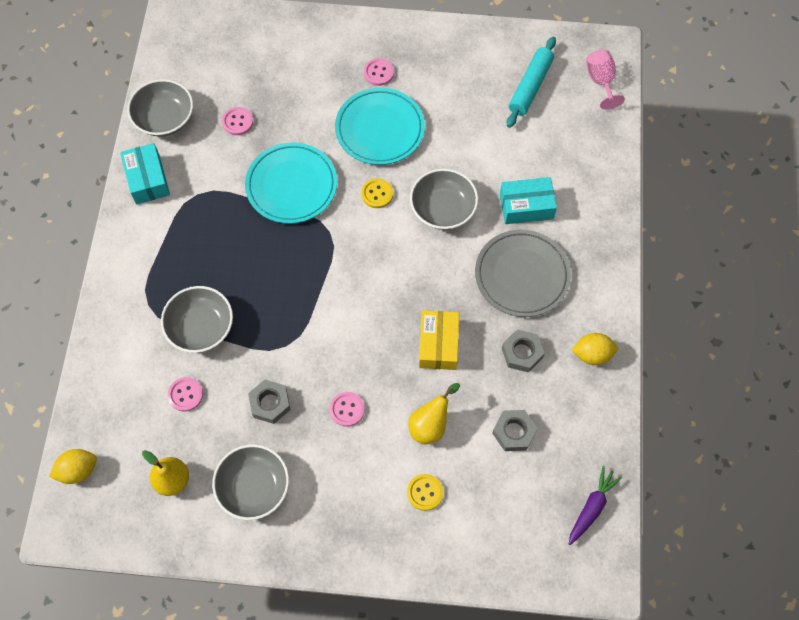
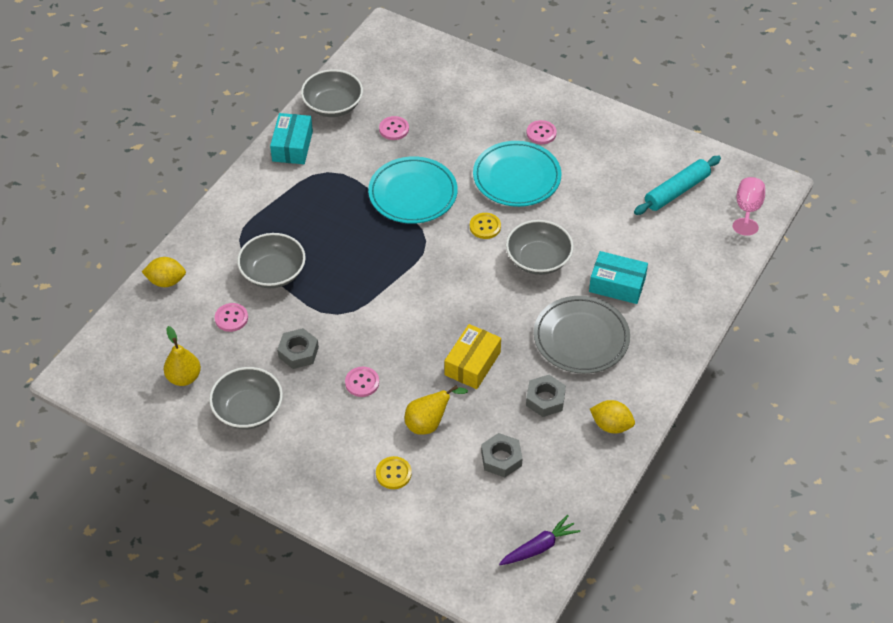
camera: 25 degrees right, 15 degrees down
yellow lemon [49,449,97,484] -> yellow lemon moved to [142,257,186,287]

